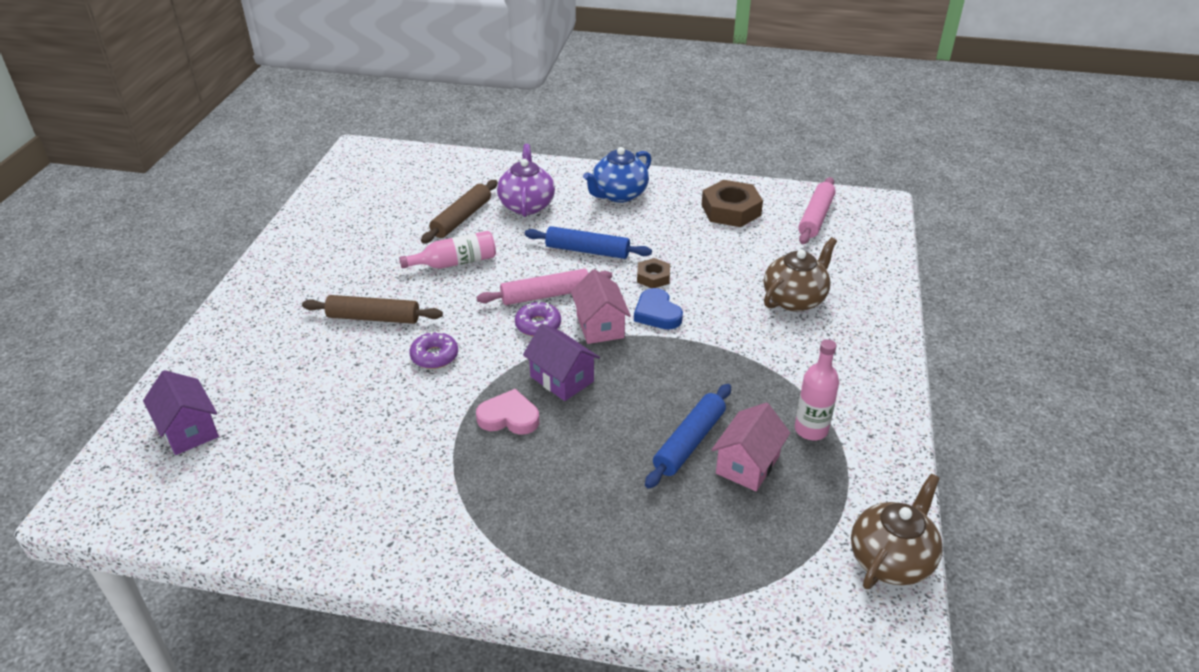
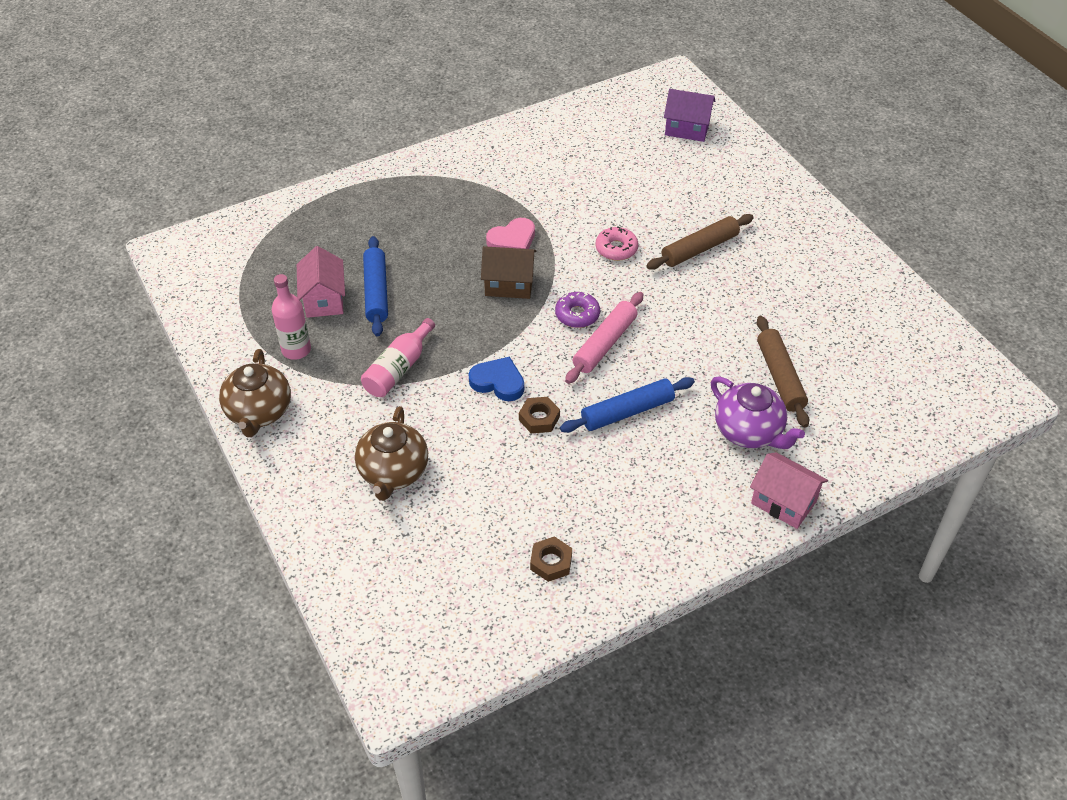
camera: 140 degrees right, 10 degrees up
pink bottle [399,231,496,269] -> pink bottle moved to [361,318,435,397]
purple donut [409,331,458,369] -> pink donut [595,227,638,261]
purple house [523,324,600,401] -> brown house [481,246,536,299]
pink house [571,269,631,344] -> pink house moved to [750,452,828,529]
blue teapot [583,147,651,203] -> none
brown nut [702,180,763,227] -> brown nut [530,536,572,582], size x0.56
pink rolling pin [798,177,836,244] -> none
brown teapot [851,474,943,589] -> brown teapot moved to [219,349,291,437]

